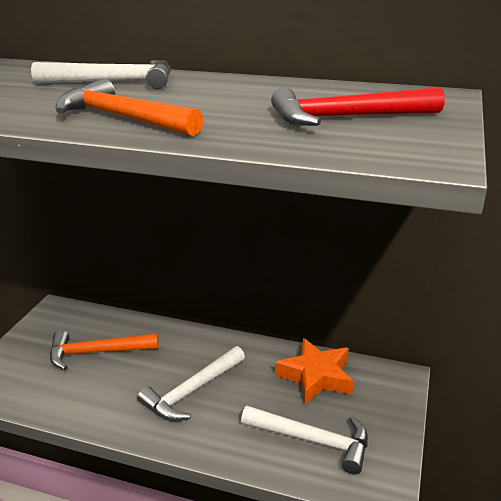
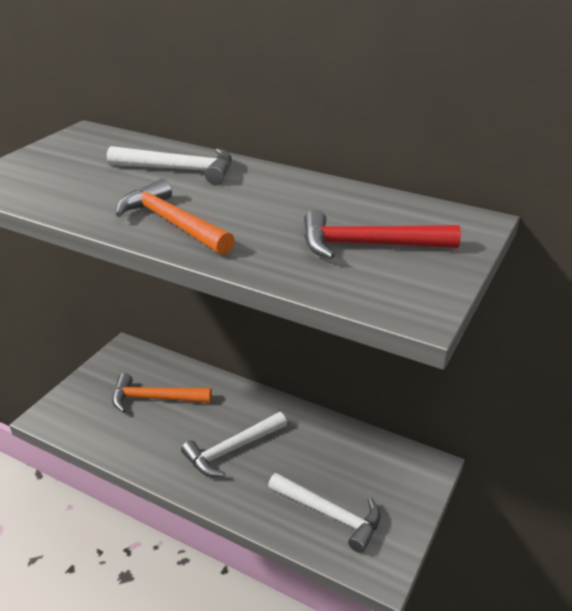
camera: 10 degrees right, 5 degrees up
orange star [275,338,354,404] -> none

